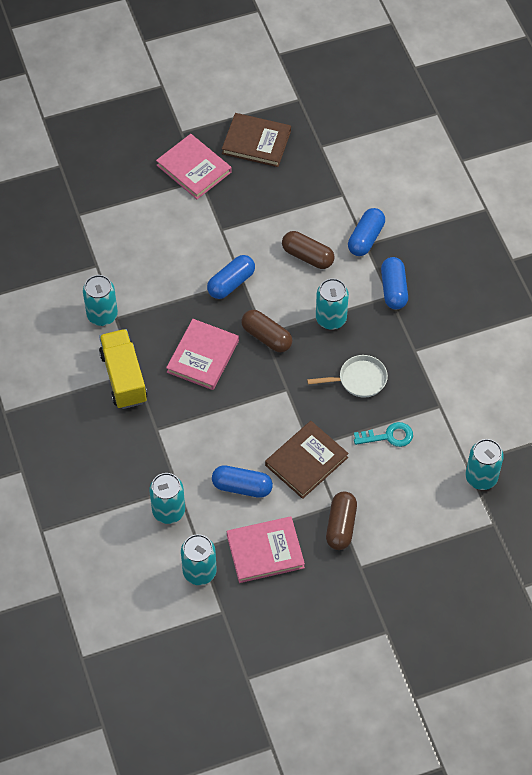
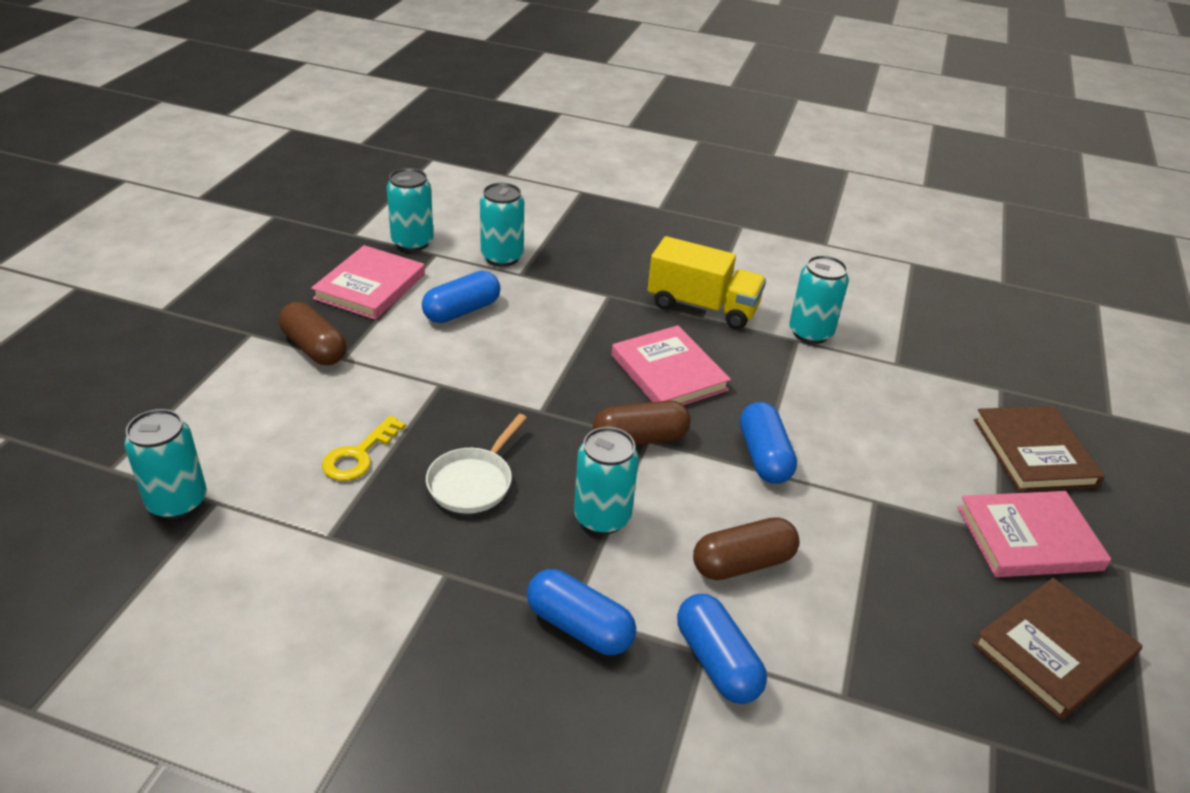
camera: 125 degrees right, 20 degrees down
brown book [265,421,349,499] -> brown book moved to [974,406,1105,492]
turquoise key [354,422,413,447] -> yellow key [322,416,406,481]

